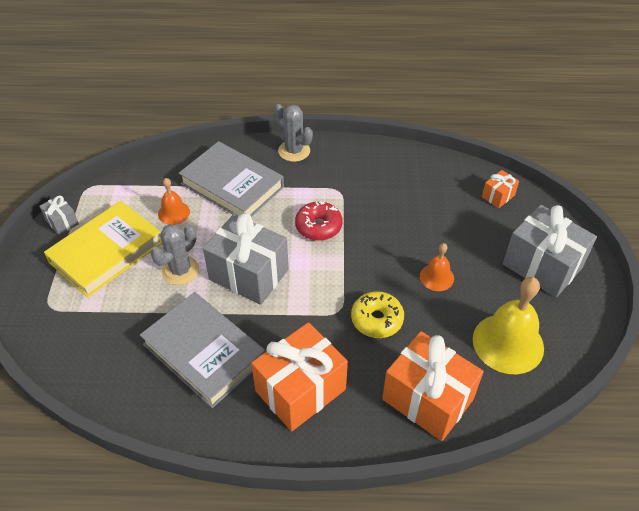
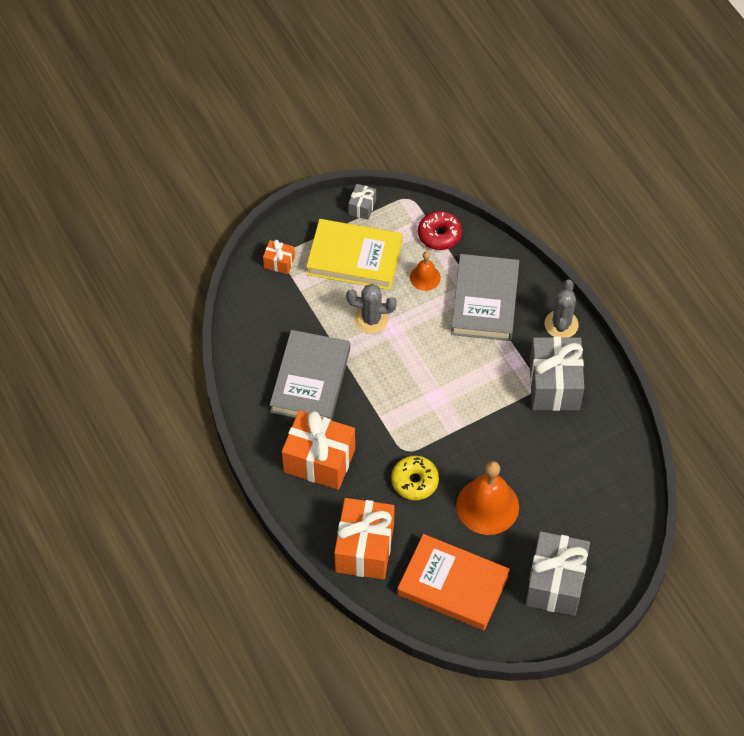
camera: 60 degrees right, 10 degrees up
grey gift [203,213,289,305] -> grey gift moved to [530,337,584,411]
red donut [295,201,343,241] -> red donut moved to [418,211,462,250]
orange bell [420,243,454,291] -> orange bell [456,461,519,535], size x1.91
yellow bell [473,277,544,374] -> orange book [397,534,510,630]
orange gift [482,170,519,208] -> orange gift moved to [263,240,295,274]

